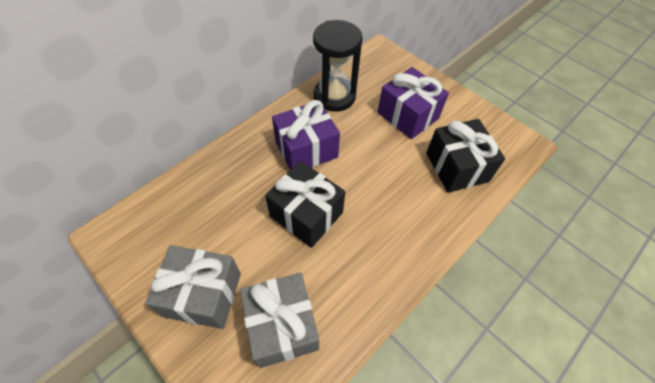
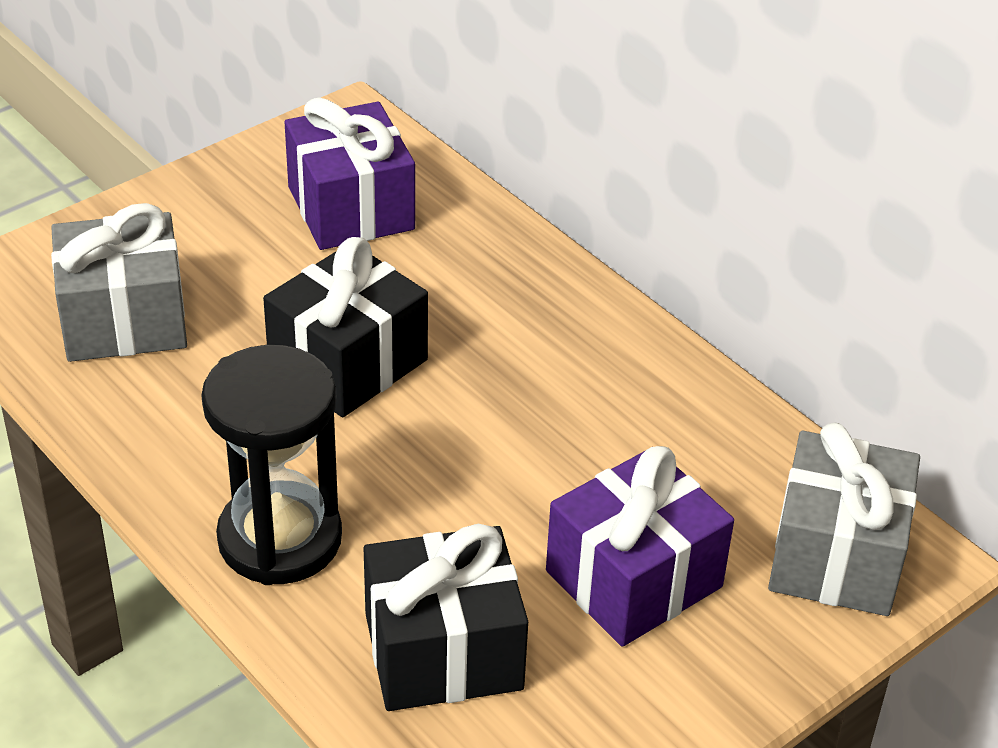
camera: 95 degrees right, 15 degrees down
grey gift [145,245,241,329] -> grey gift moved to [768,422,920,616]
purple gift [272,100,340,170] -> purple gift moved to [285,97,415,250]
black hourglass [313,20,363,112] -> black hourglass moved to [201,345,342,585]

